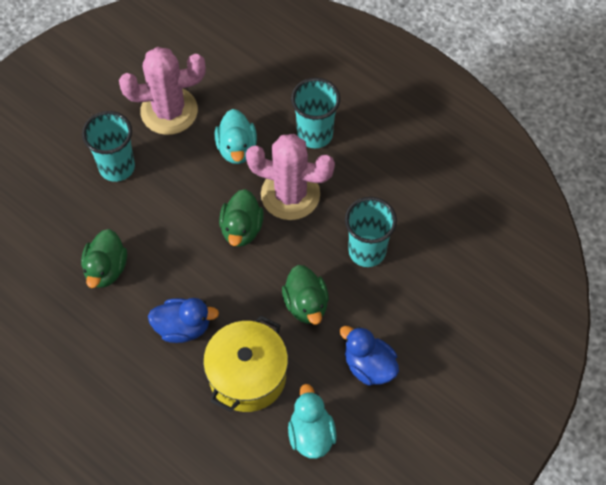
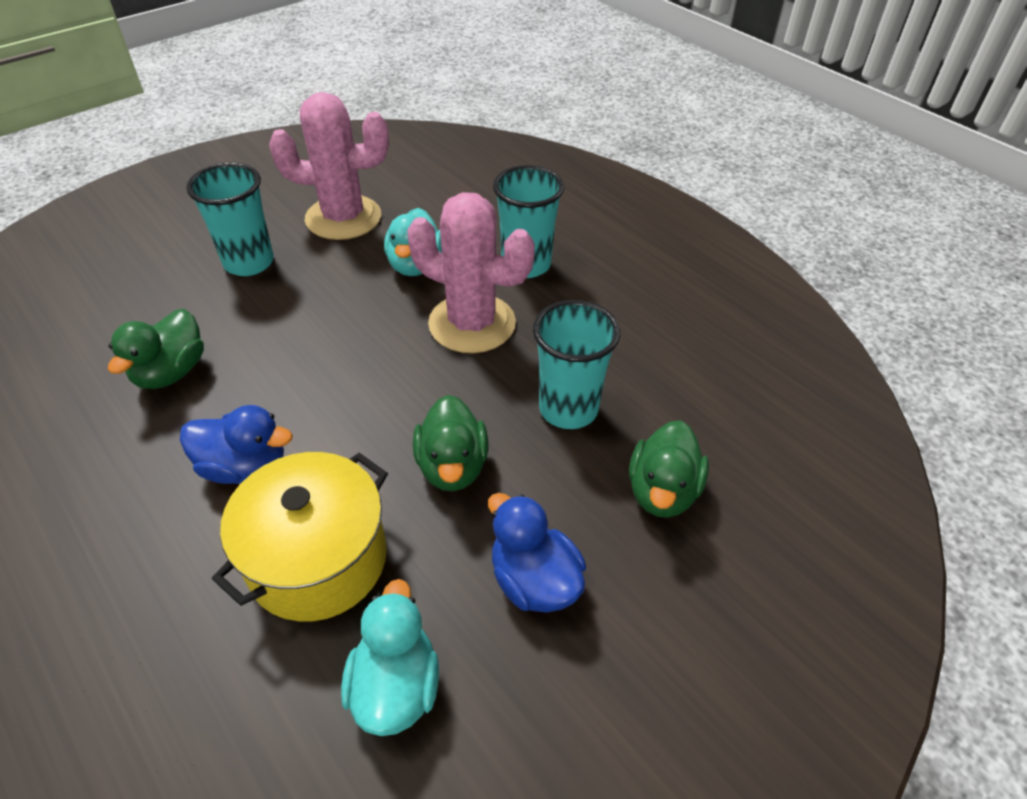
camera: 10 degrees right, 15 degrees down
green duck [219,189,264,247] -> green duck moved to [629,420,709,518]

